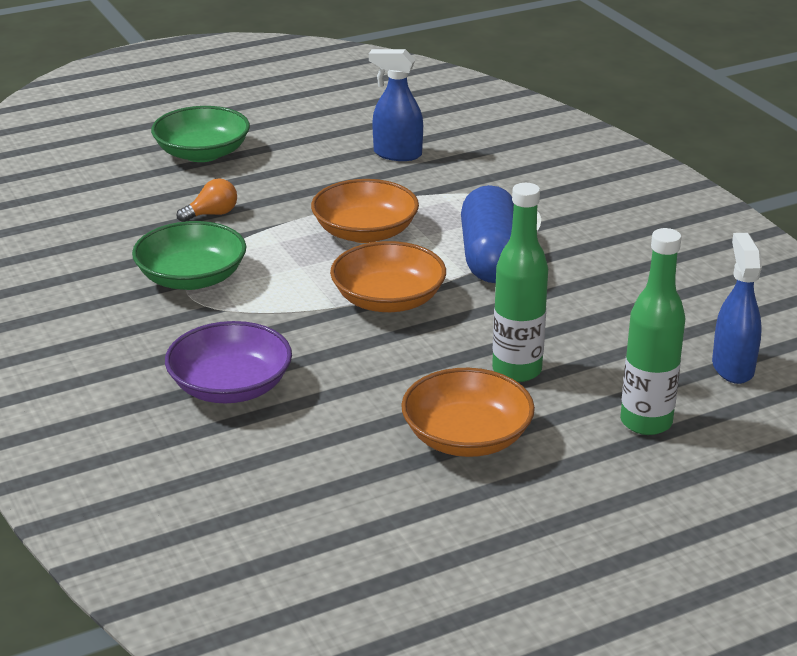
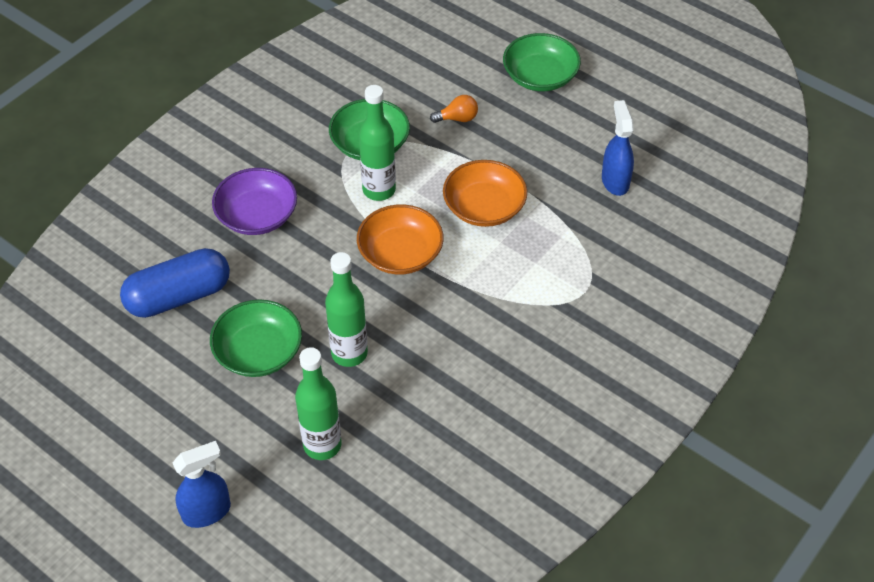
camera: 65 degrees right, 20 degrees up
orange light bulb [177,178,237,222] -> orange light bulb turned 45 degrees counterclockwise [430,95,478,123]
orange bowl [401,368,535,457] -> green bowl [210,300,302,377]
blue capsule [461,185,514,283] -> blue capsule moved to [120,248,230,318]
blue spray bottle [712,233,762,384] -> blue spray bottle moved to [172,441,231,528]
none -> green bottle [359,85,396,201]

